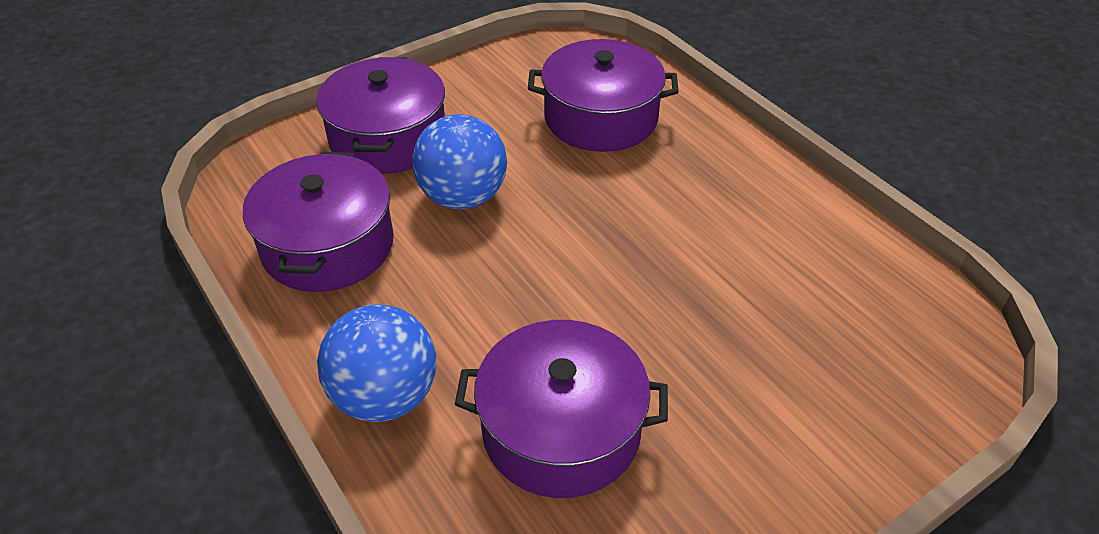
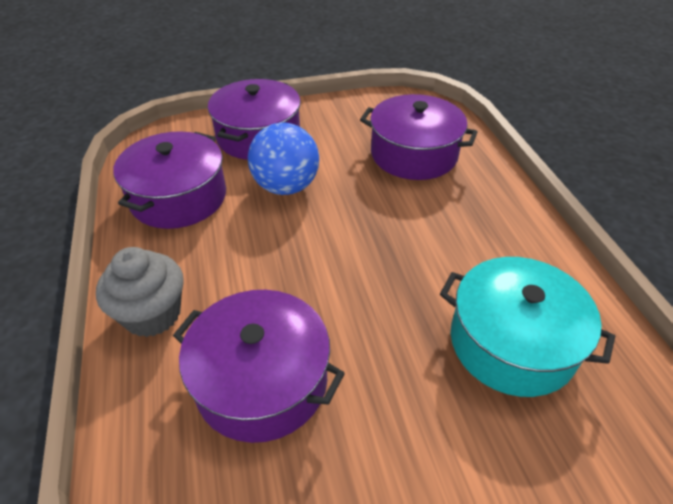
camera: 20 degrees right, 0 degrees up
blue ball [317,304,436,422] -> grey cupcake [96,247,184,337]
none -> turquoise pot [440,257,615,397]

